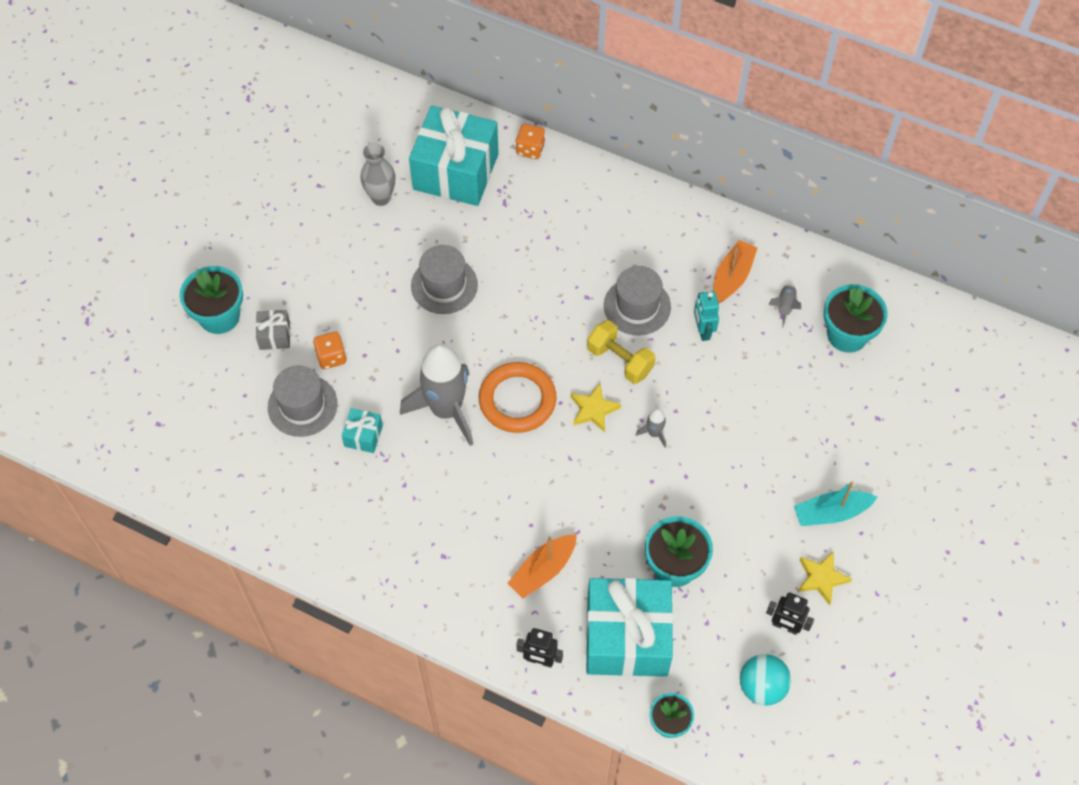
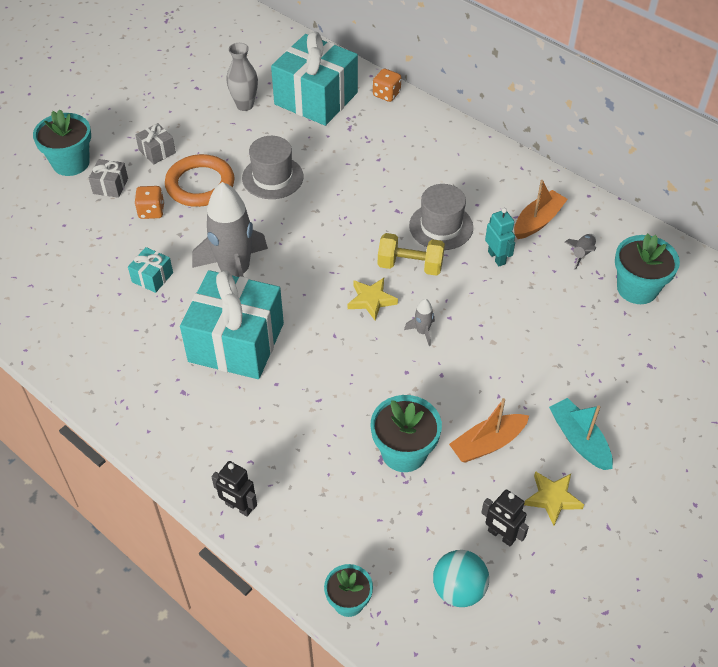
camera: 15 degrees right, 10 degrees down
grey hat [268,365,338,437] -> none
orange ring [479,362,557,433] -> orange ring moved to [165,154,234,207]
orange boat [507,534,577,598] -> orange boat moved to [449,398,529,463]
turquoise gift [586,578,673,677] -> turquoise gift moved to [180,270,284,379]
yellow dumbbell [587,320,655,384] -> yellow dumbbell turned 45 degrees counterclockwise [378,233,445,276]
turquoise robot [694,291,719,341] -> turquoise robot turned 150 degrees clockwise [485,208,515,266]
turquoise boat [794,481,877,526] -> turquoise boat turned 60 degrees clockwise [549,398,613,470]
none -> grey gift [135,123,176,164]

